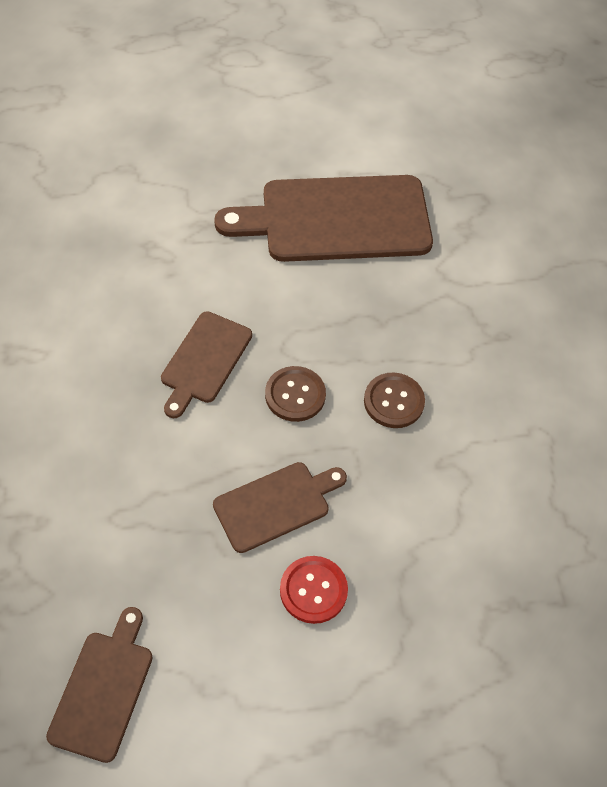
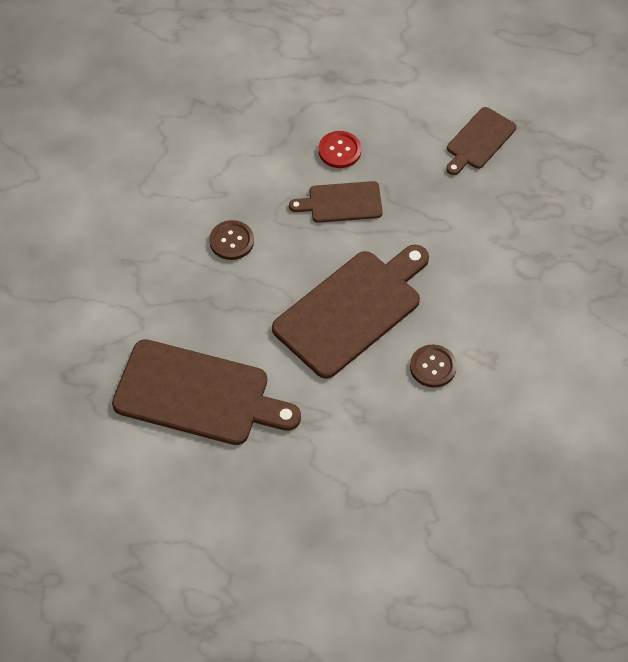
camera: 155 degrees left, 0 degrees up
brown cutting board [161,311,252,418] -> brown cutting board [272,245,429,379], size x1.87
brown button [265,366,326,422] -> brown button moved to [410,344,457,388]

